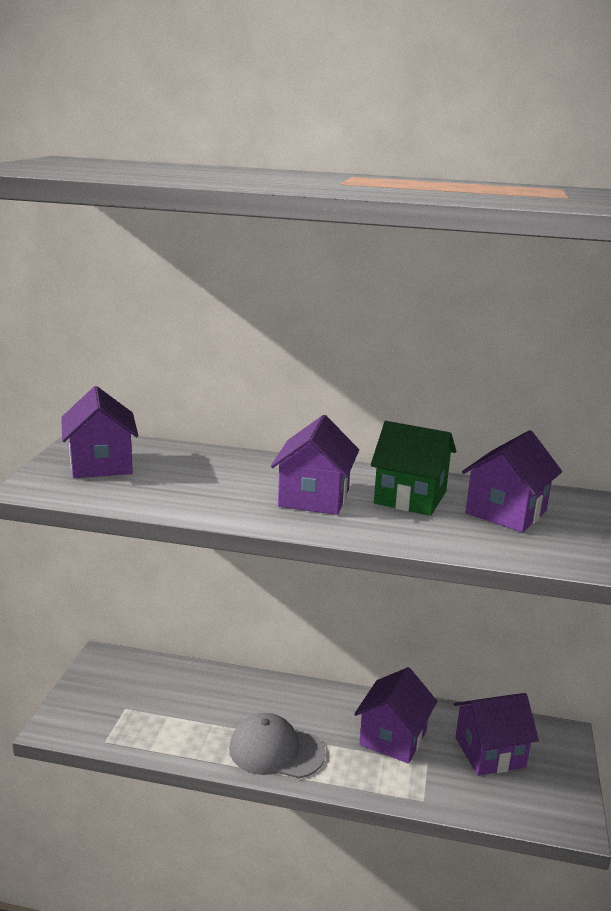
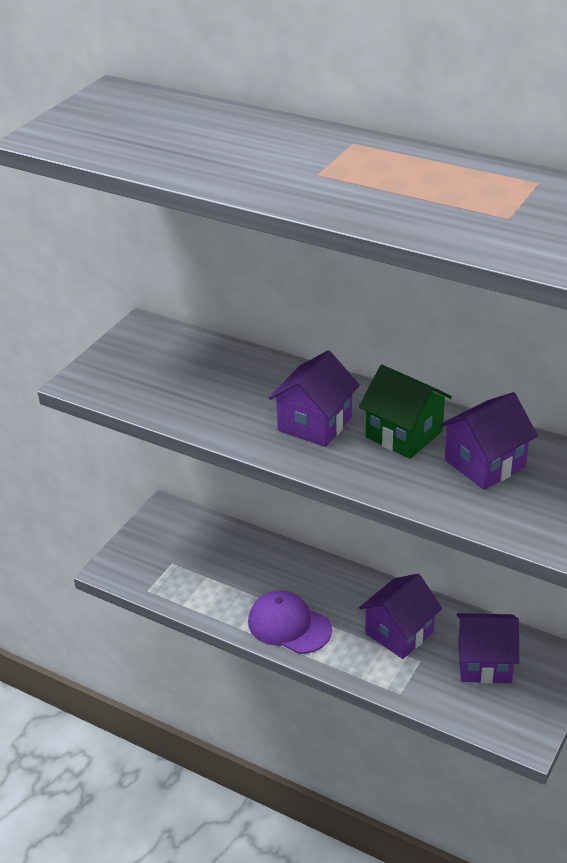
camera: 20 degrees right, 15 degrees up
purple house [61,386,138,478] -> none
grey cap [229,713,326,779] -> purple cap [248,590,332,654]

